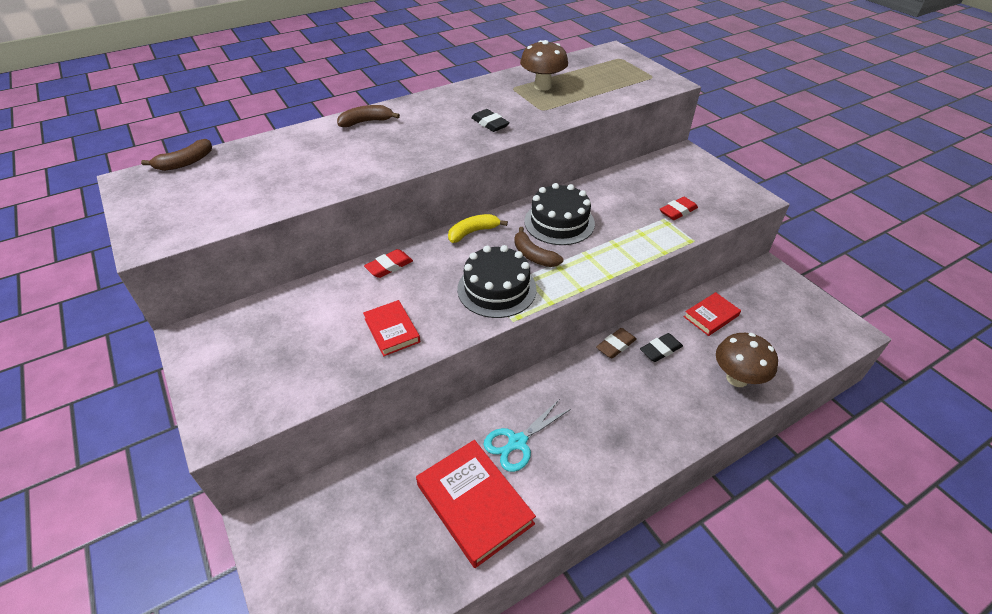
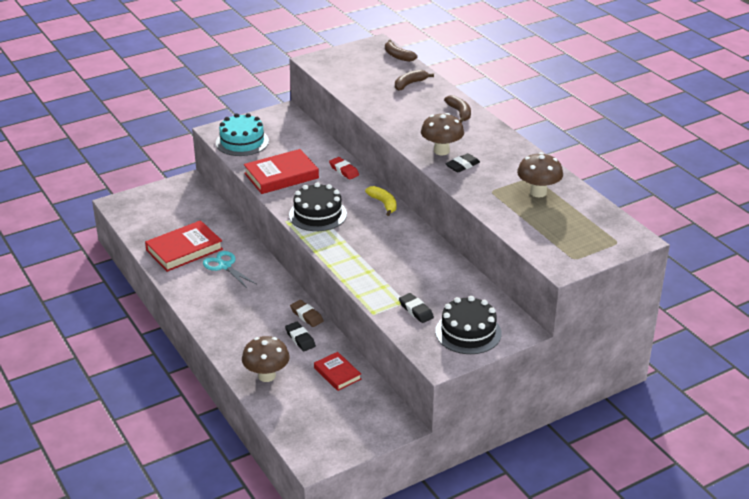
camera: 90 degrees right, 10 degrees down
red book [363,300,420,356] -> red book [244,149,319,194], size x1.72
brown banana [514,227,563,267] -> brown banana moved to [395,70,434,91]
black cake [524,183,595,245] -> black cake moved to [435,296,501,354]
red eraser [660,197,698,220] -> black eraser [399,293,434,323]
none -> turquoise cake [216,113,269,156]
none -> brown mushroom [421,113,464,155]

